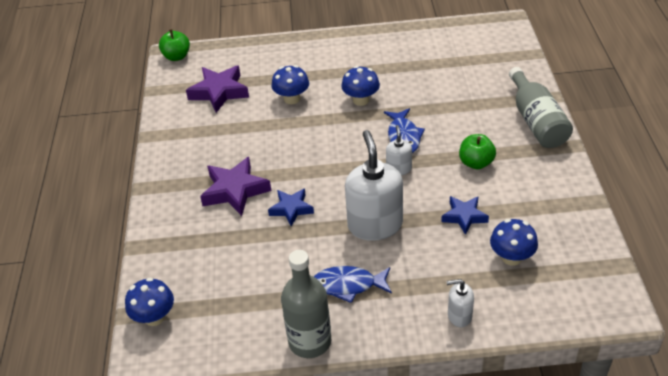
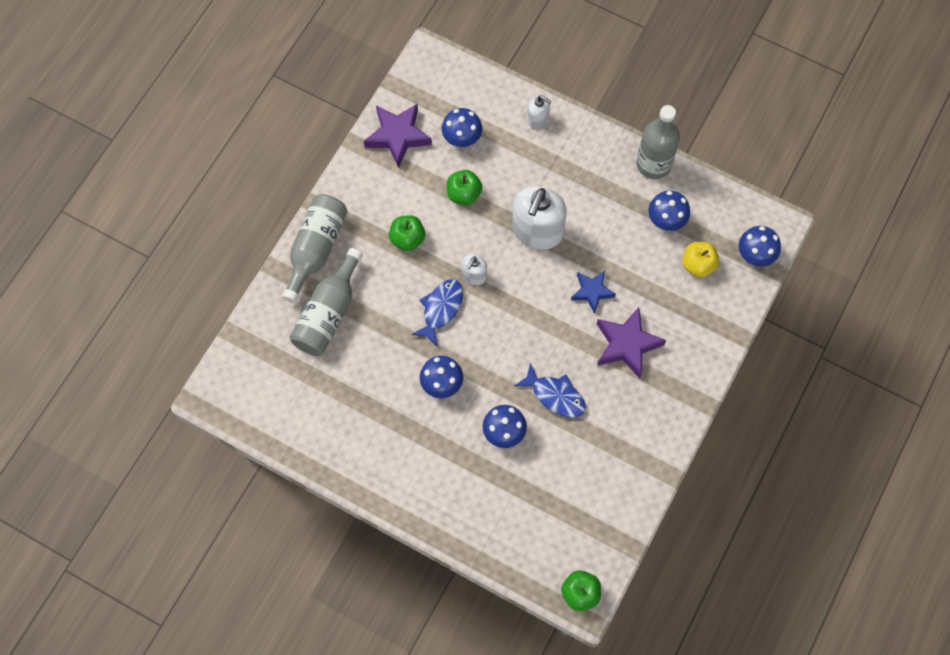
camera: 150 degrees left, 25 degrees up
purple star [186,66,249,113] -> purple star moved to [364,104,432,167]
blue fish [314,266,392,303] -> blue fish moved to [515,363,586,418]
blue star [441,196,489,235] -> green apple [447,170,482,205]
none -> grey bottle [290,248,363,356]
none -> blue mushroom [648,191,690,231]
none -> yellow apple [682,242,719,277]

